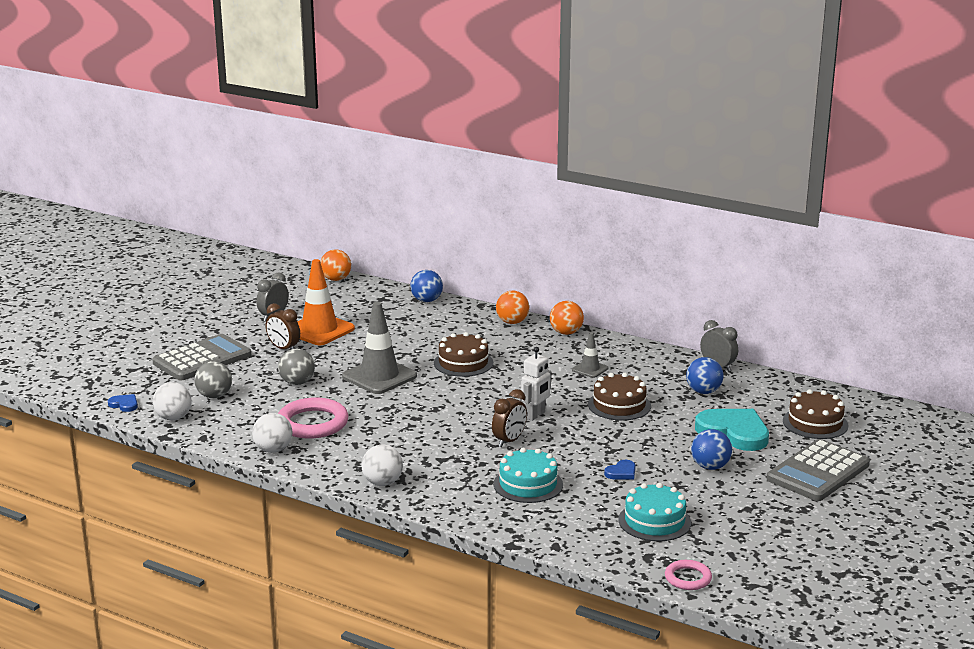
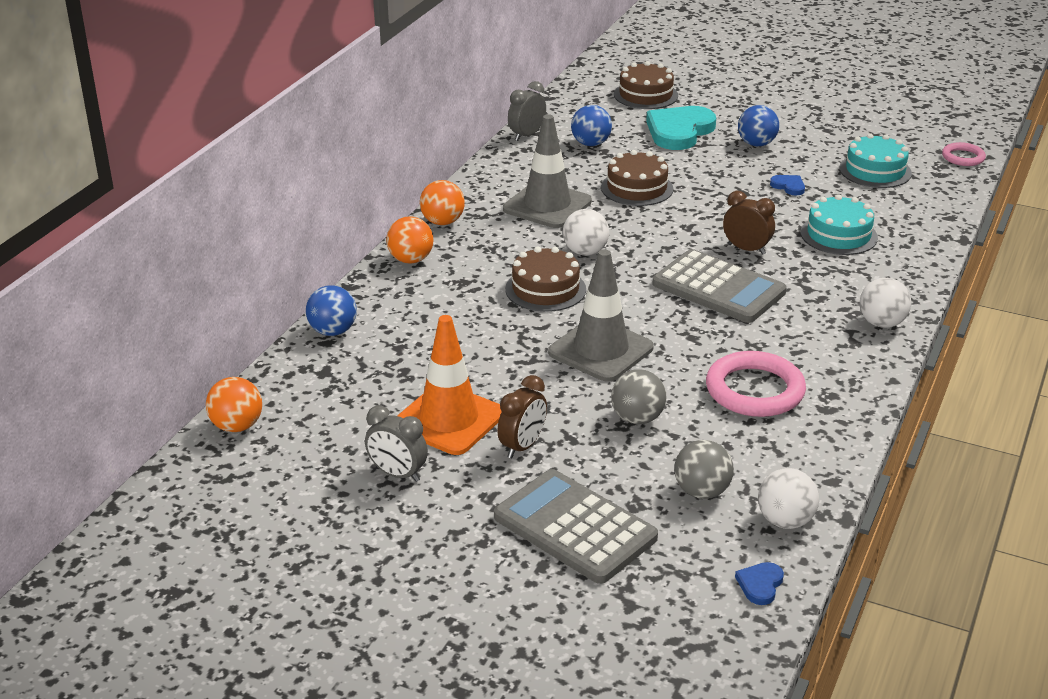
camera: 95 degrees left, 10 degrees up
white ball [252,413,292,453] -> white ball moved to [563,209,609,255]
white robot [521,347,551,421] -> none
grey traffic cone [572,333,608,378] -> grey traffic cone [503,114,592,228], size x2.00
grey calculator [767,439,870,501] -> grey calculator moved to [653,249,787,323]

